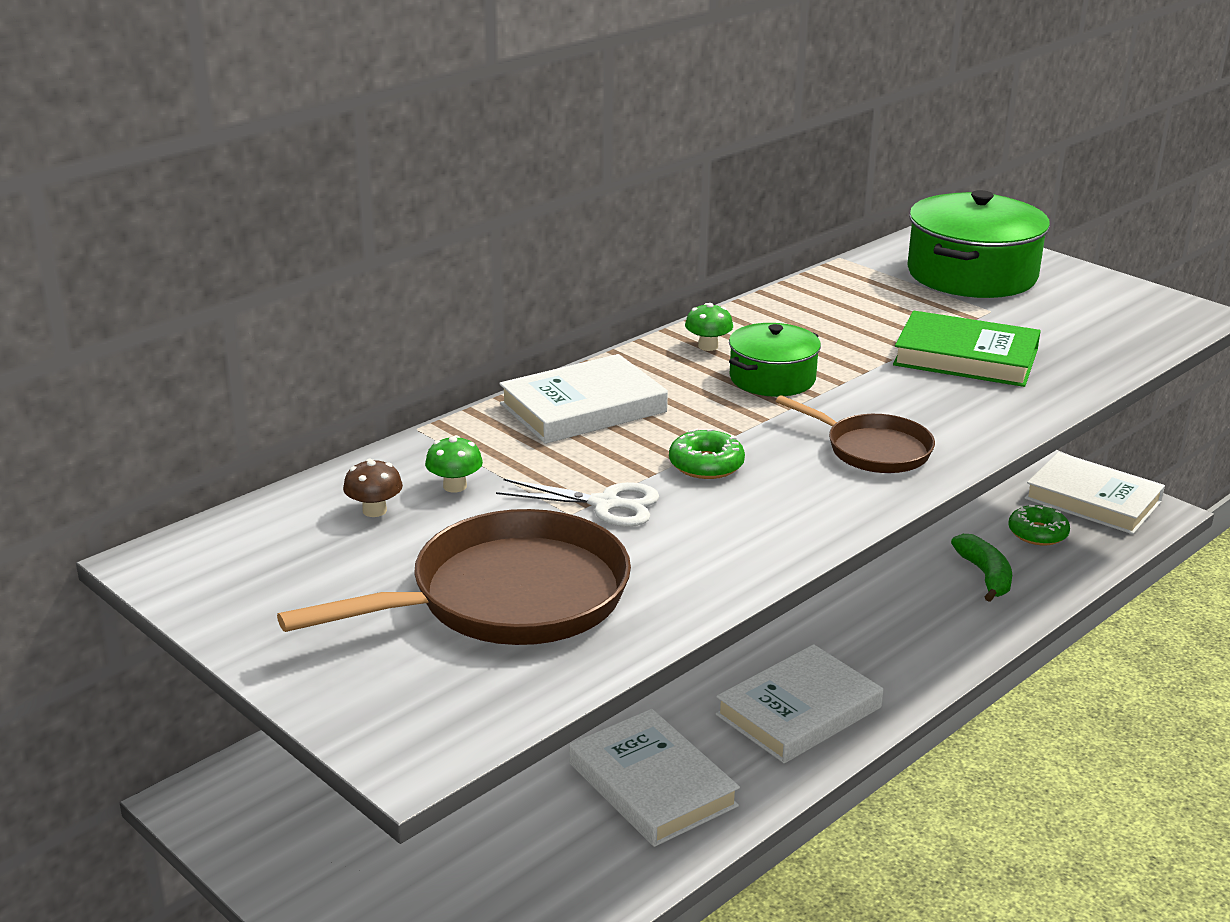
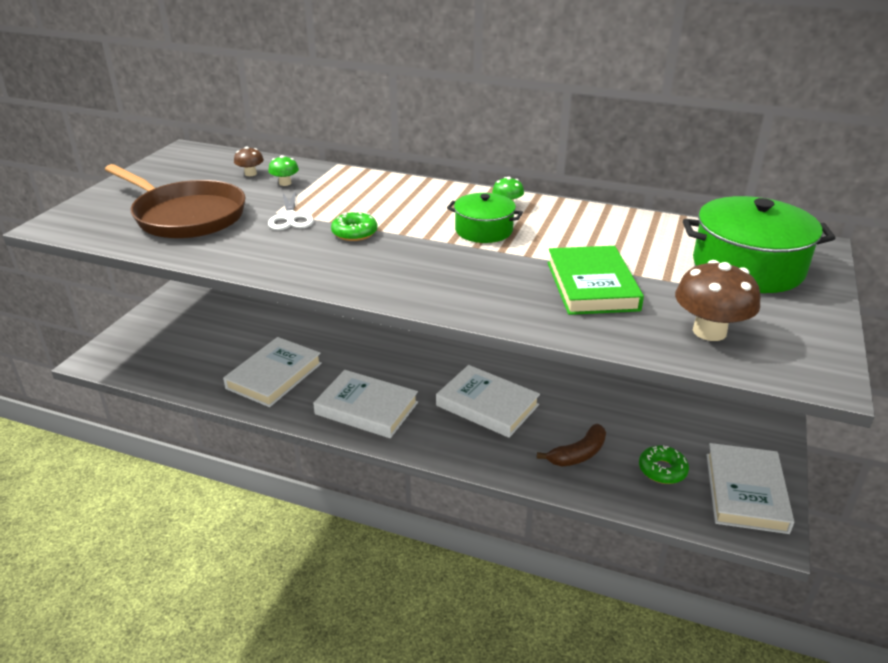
camera: 65 degrees right, 5 degrees up
white book [499,354,668,444] -> white book moved to [436,365,540,438]
brown pan [776,395,935,473] -> none
green banana [951,534,1012,602] -> brown banana [537,424,606,466]
none -> brown mushroom [675,260,760,341]

